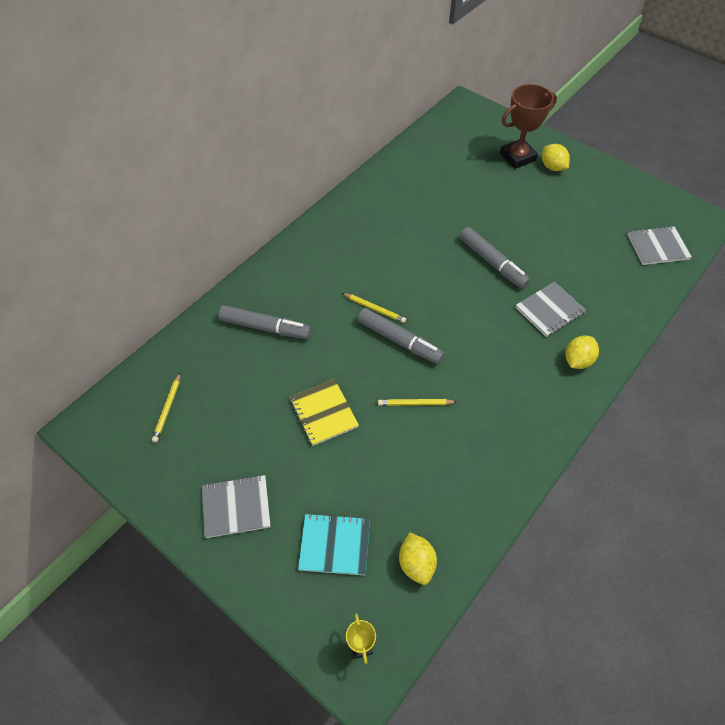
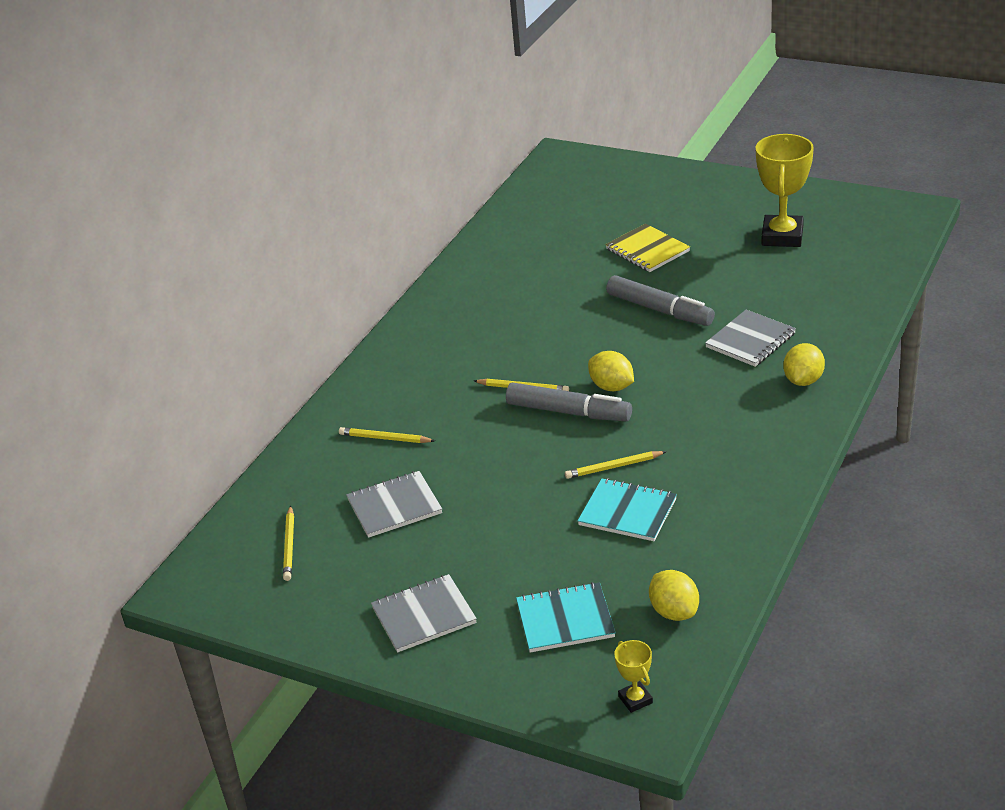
camera: 10 degrees left, 20 degrees down
grey marker [218,305,311,339] -> yellow pencil [339,427,435,443]
yellow notebook [290,379,359,446] -> yellow notebook moved to [605,224,690,272]
brown trophy [500,84,557,169] -> none
yellow lemon [542,144,570,171] -> yellow lemon moved to [588,351,634,391]
grey notebook [627,226,692,265] -> grey notebook moved to [346,471,442,538]
none -> turquoise notebook [577,478,677,541]
none -> yellow trophy [756,134,814,247]

